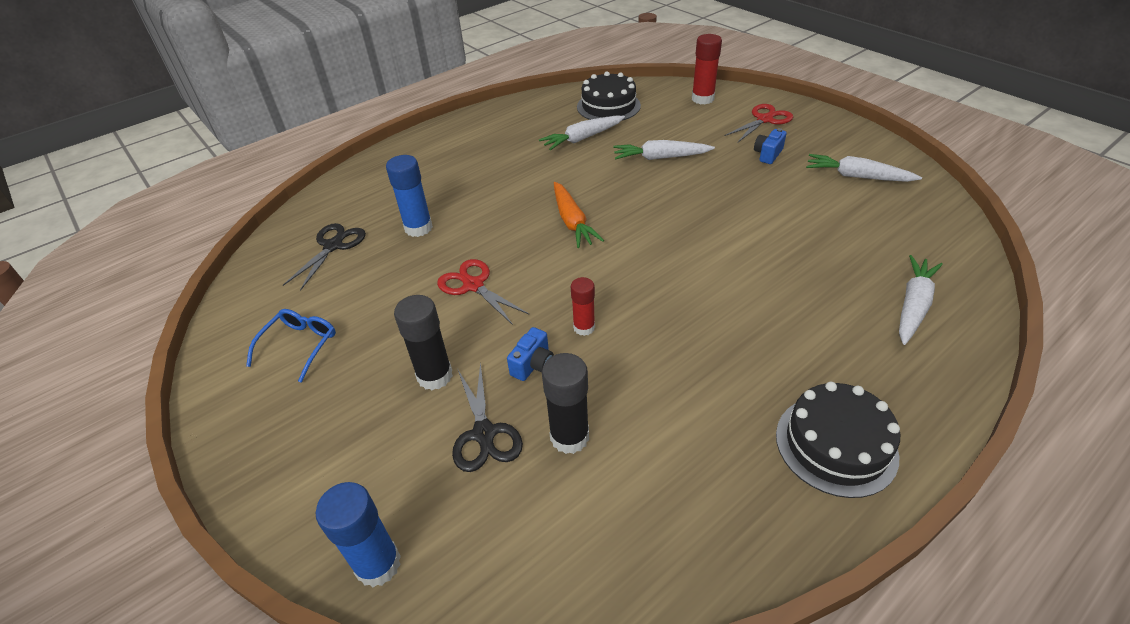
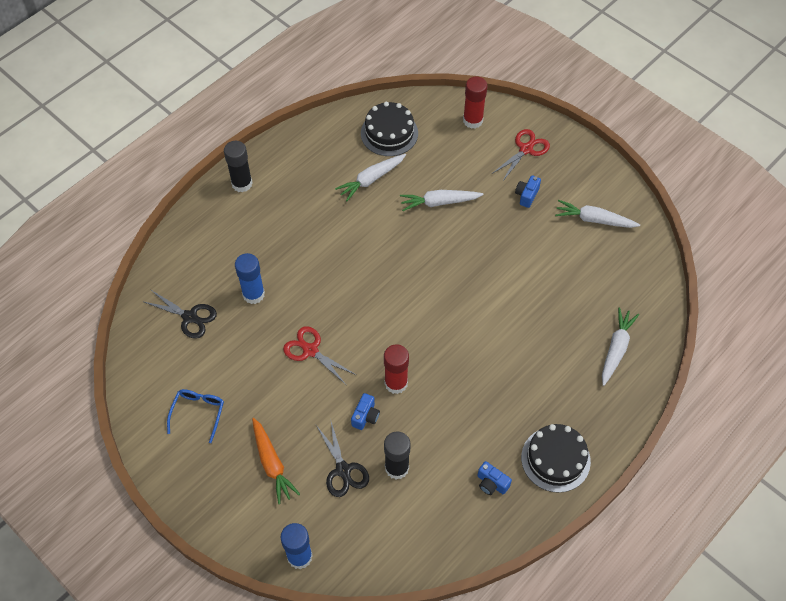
camera: 10 degrees left, 15 degrees up
black scissors [283,223,366,291] -> black scissors turned 105 degrees clockwise [142,290,217,339]
black glue stick [394,295,453,390] -> black glue stick moved to [224,141,253,193]
orange carrot [554,182,604,248] -> orange carrot moved to [252,418,300,504]
red glue stick [571,277,595,336] -> red glue stick [384,344,409,394], size x1.55
none -> blue camera [477,461,512,495]

